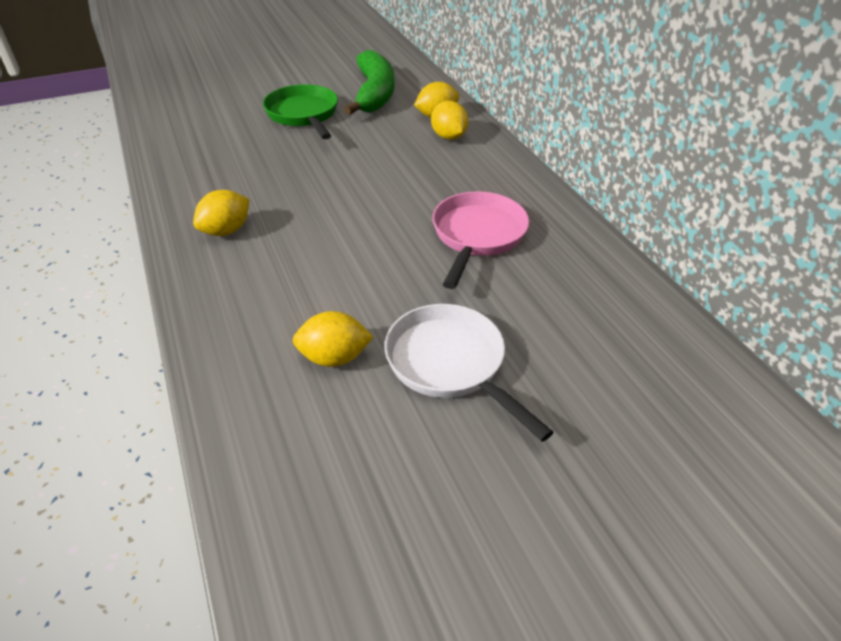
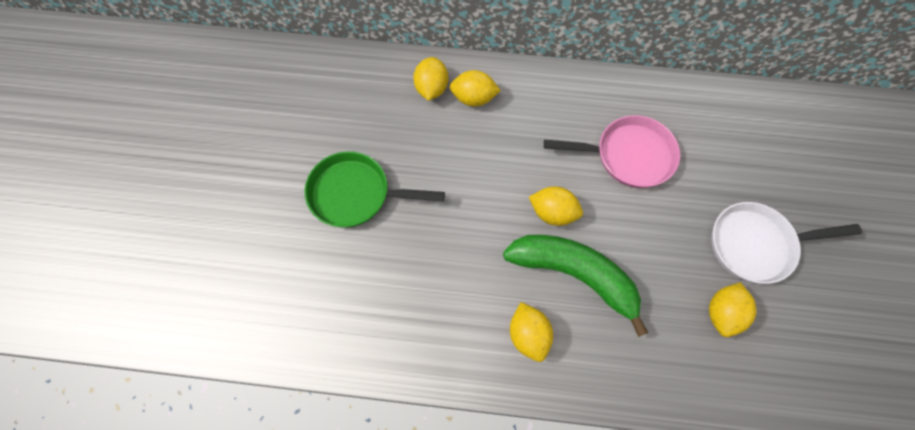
camera: 60 degrees left, 25 degrees up
green banana [344,50,395,115] -> green banana moved to [503,235,648,337]
pink pan [433,191,529,289] -> pink pan turned 135 degrees clockwise [544,115,680,188]
none -> yellow lemon [529,186,583,226]

